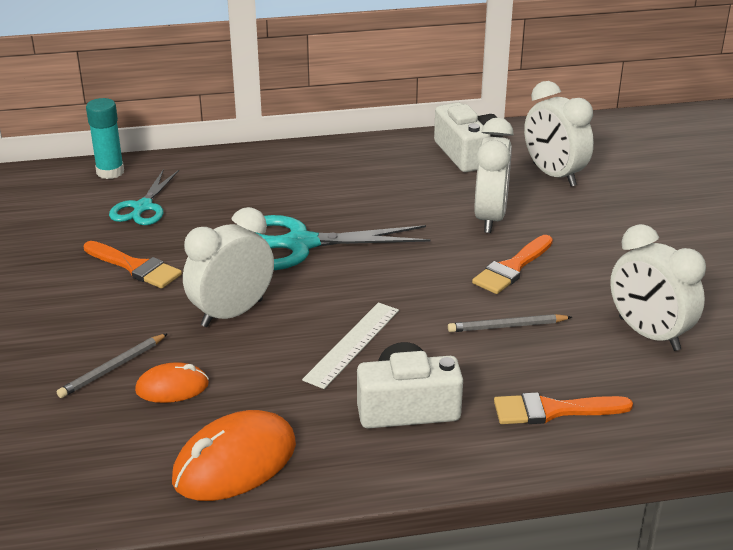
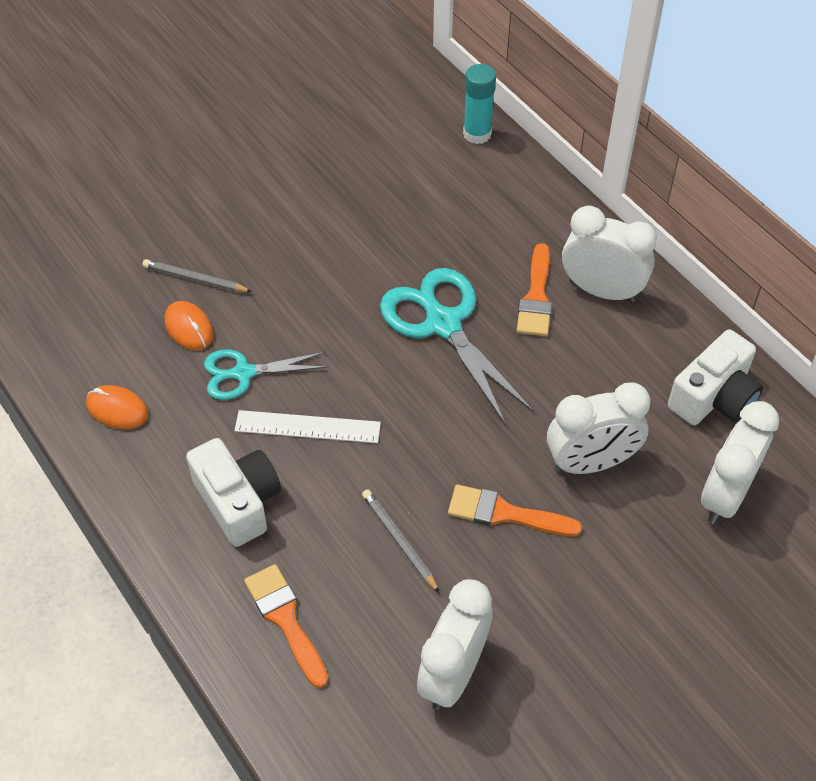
camera: 65 degrees right, 20 degrees up
orange brush [84,241,182,289] -> orange brush moved to [517,243,552,336]
turquoise scissors [109,169,179,225] -> turquoise scissors moved to [204,350,328,400]
orange mouse [172,410,296,501] -> orange mouse [86,385,148,429], size x0.57
white clock [183,207,274,327] -> white clock moved to [562,206,657,303]

